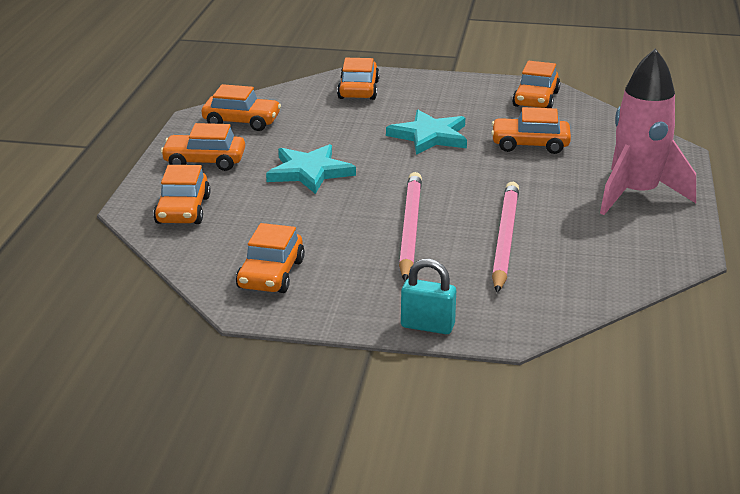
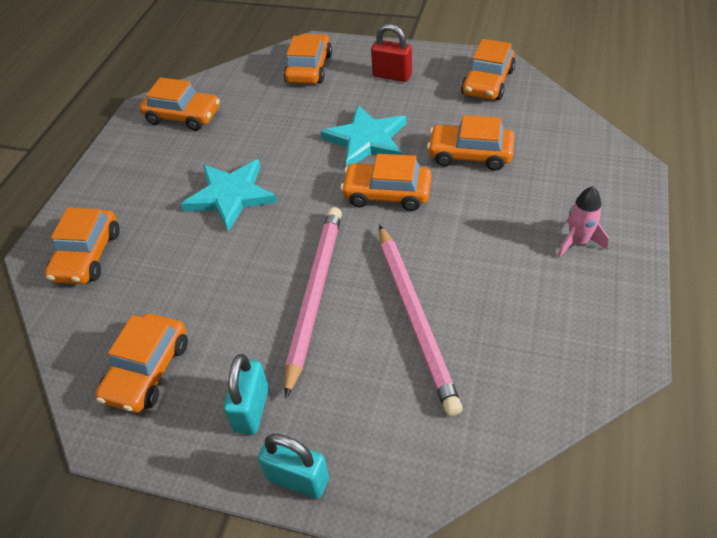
camera: 10 degrees right, 20 degrees up
orange car [161,123,245,171] -> orange car moved to [341,154,432,211]
pink pencil [492,182,519,293] -> pink pencil turned 150 degrees clockwise [379,225,463,416]
pink rocket [600,48,696,215] -> pink rocket [558,186,609,258], size x0.45
none -> turquoise padlock [224,354,269,435]
none -> red padlock [371,24,412,82]

